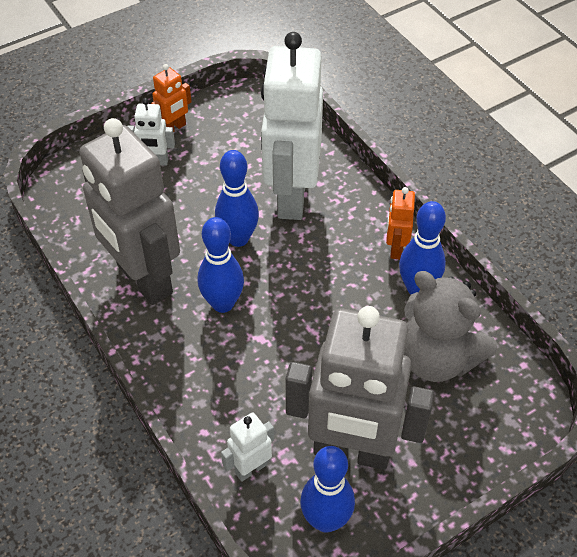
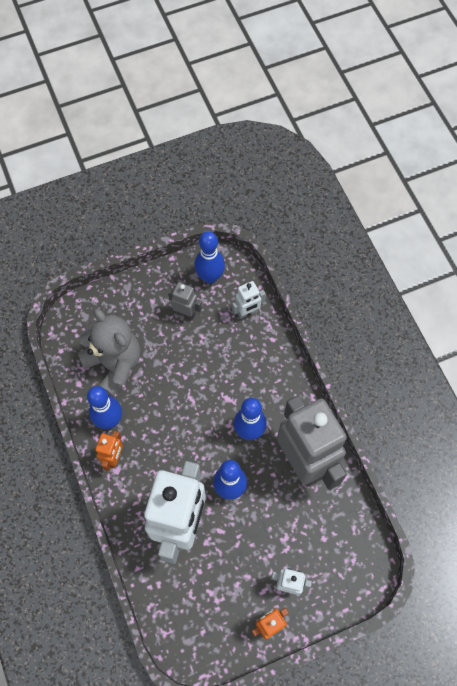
camera: 170 degrees left, 15 degrees up
grey robot [286,306,434,470] -> grey robot [168,282,202,320], size x0.43

